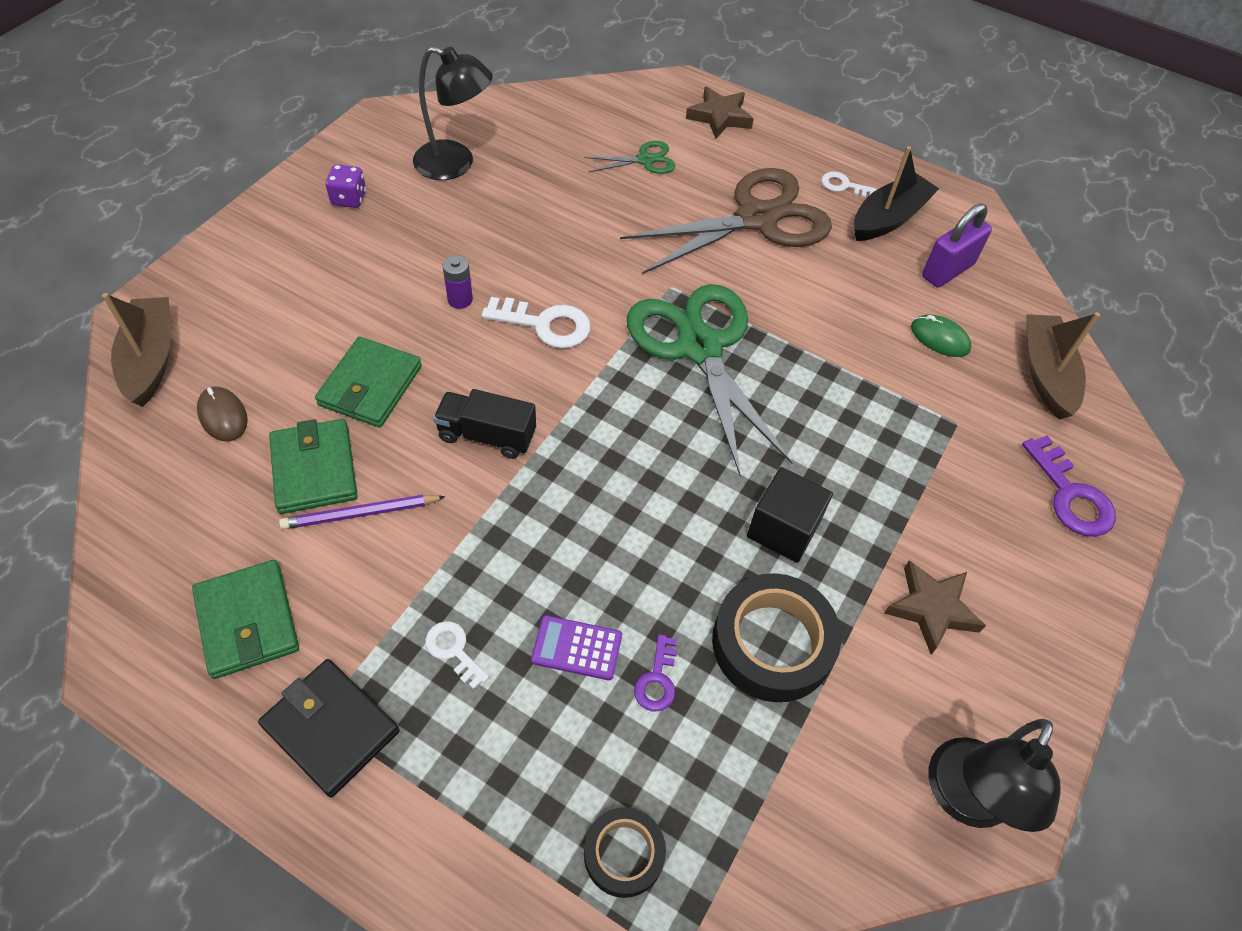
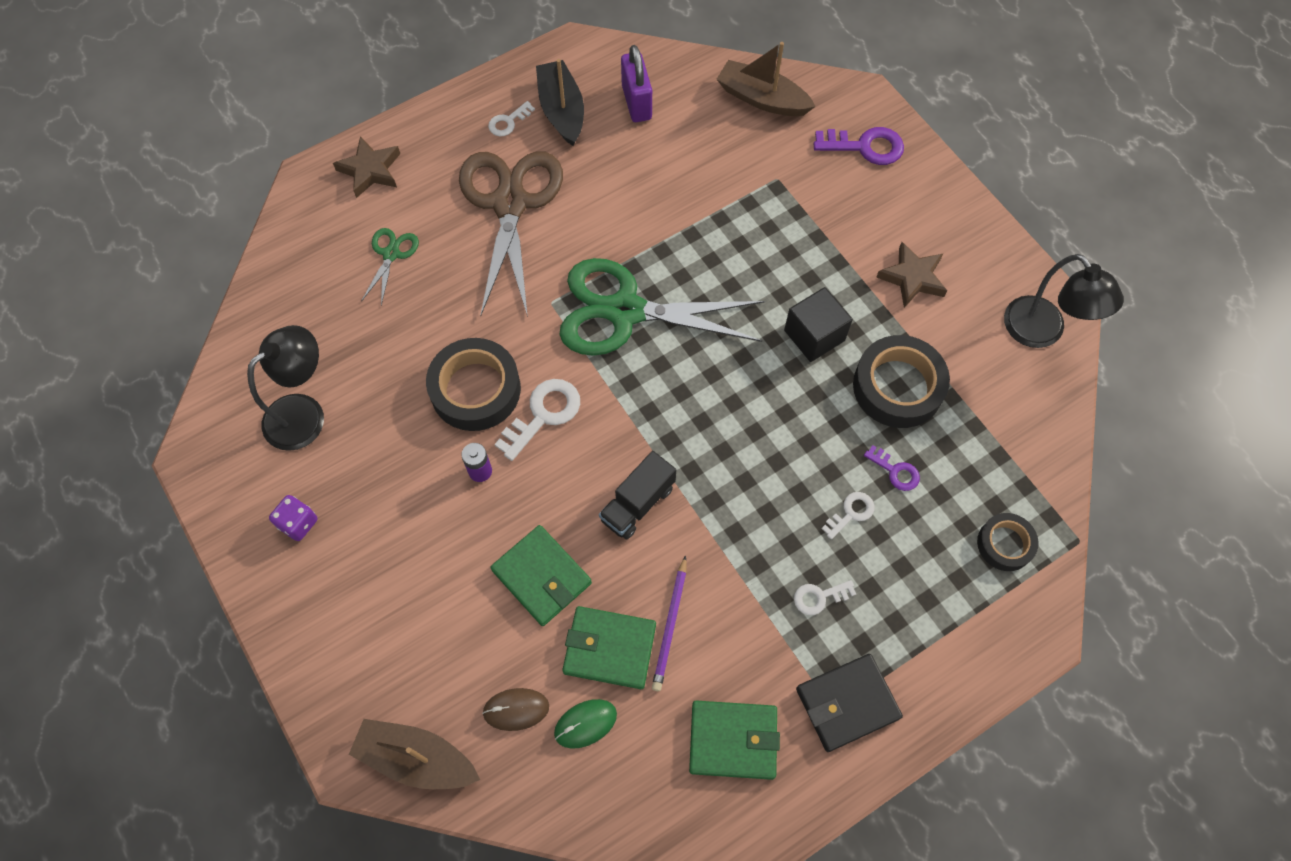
camera: 60 degrees left, 10 degrees up
purple calculator [531,615,622,680] -> white key [822,492,874,539]
green mouse [911,315,972,357] -> green mouse moved to [554,699,617,749]
none -> black tape [426,338,521,431]

